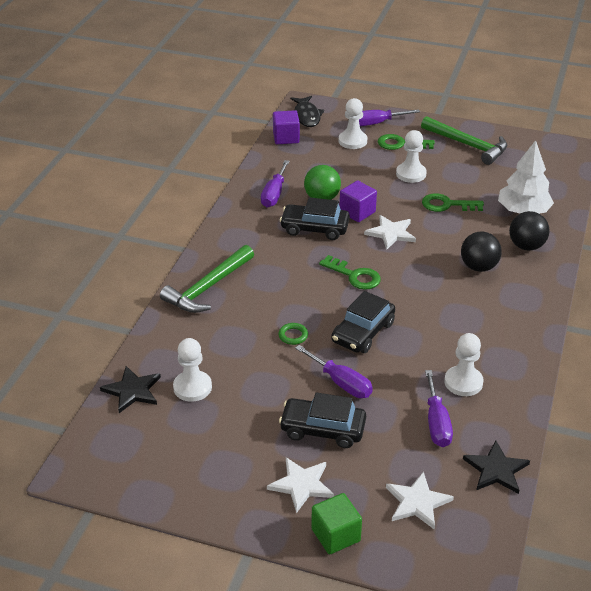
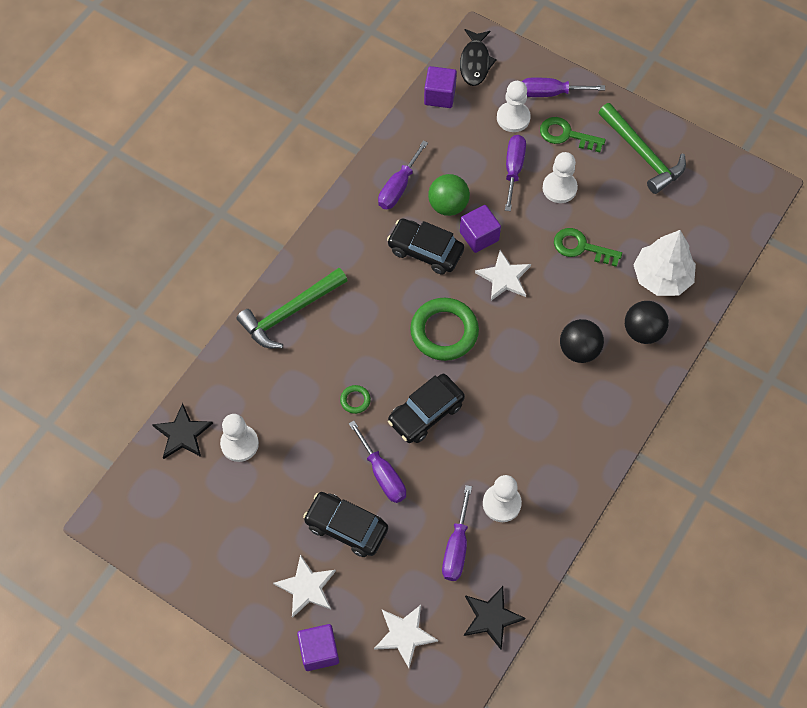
camera: 15 degrees right, 25 degrees up
green cube [311,493,362,554] -> purple cube [297,624,339,671]
green key [319,255,381,290] -> green ring [410,298,479,361]
none -> purple screwdriver [505,135,526,211]

